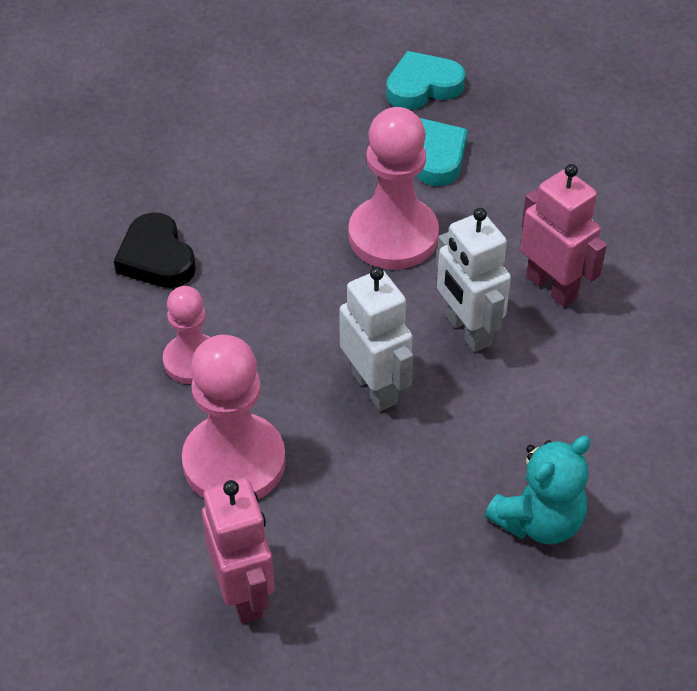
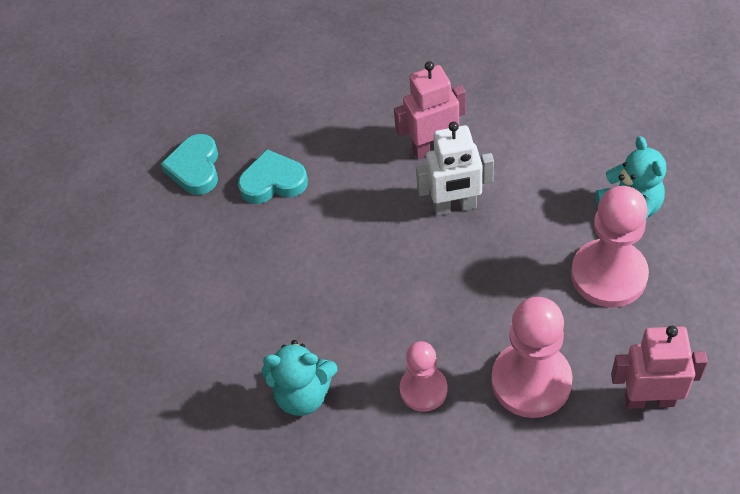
camera: 65 degrees left, 5 degrees up
black heart [114,212,196,288] -> turquoise teddy bear [262,340,338,416]
white robot [339,266,413,411] -> none
pink pawn [349,107,439,270] -> pink pawn moved to [571,186,649,308]

